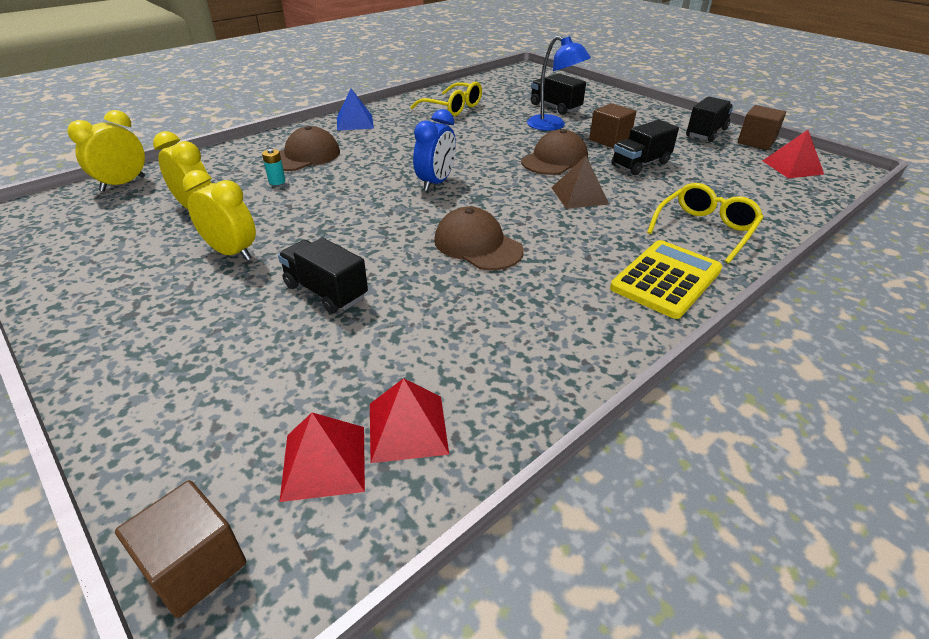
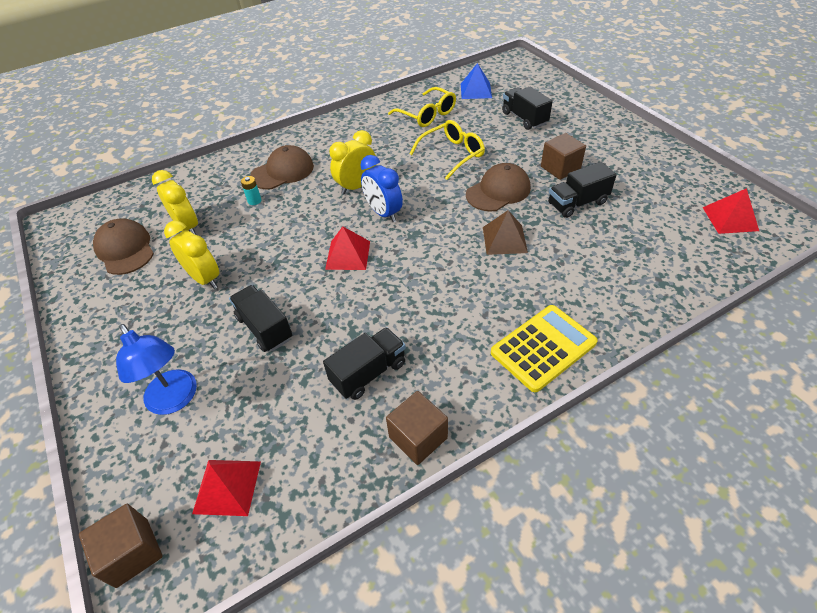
camera: 15 degrees right, 10 degrees up
yellow clock [67,110,145,192] -> yellow clock moved to [329,130,376,194]
blue pyramid [337,88,374,131] -> blue pyramid moved to [461,63,492,99]
red pyramid [370,378,449,463] -> red pyramid moved to [325,226,370,270]
blue clock [413,109,456,191] -> blue clock turned 105 degrees clockwise [360,155,403,222]
brown cap [434,206,524,270] -> brown cap moved to [93,218,154,275]
blue lamp [527,36,591,131] -> blue lamp moved to [116,324,197,415]
yellow glasses [647,183,764,263] -> yellow glasses moved to [410,120,485,180]
black truck [686,96,733,142] -> black truck moved to [323,327,406,400]
brown cube [738,105,786,150] -> brown cube moved to [386,391,448,465]

